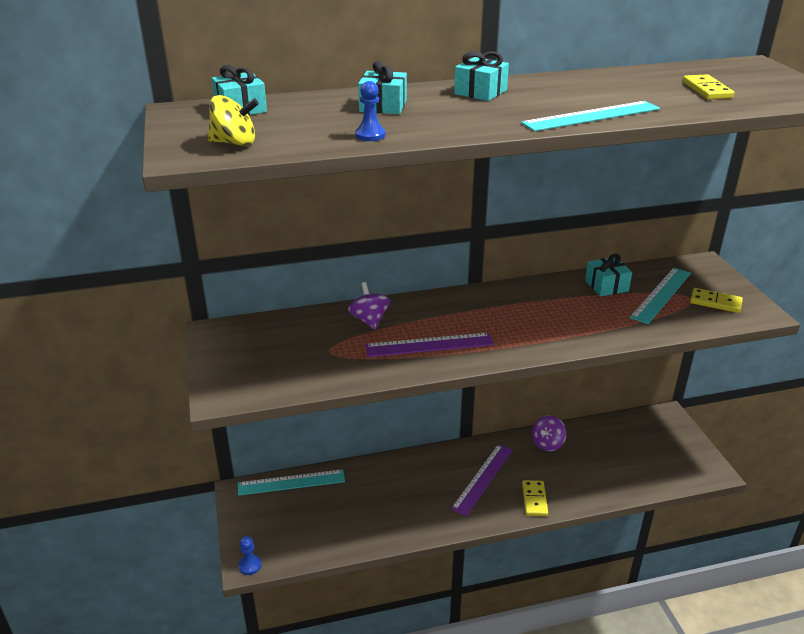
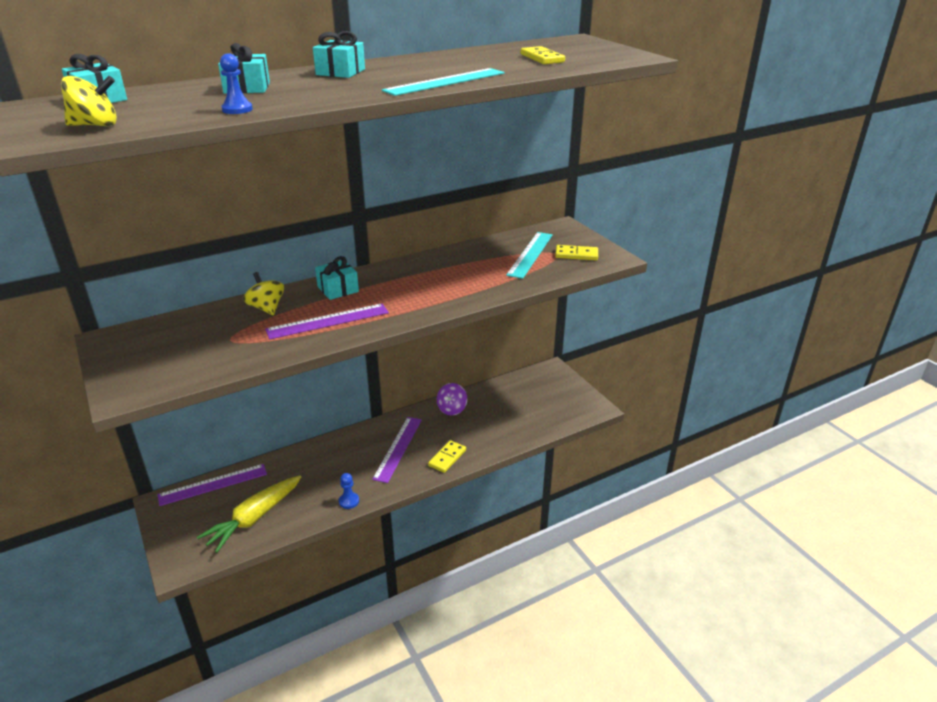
camera: 15 degrees left, 0 degrees up
turquoise ruler [238,469,345,496] -> purple ruler [158,464,267,506]
blue pawn [238,536,261,575] -> blue pawn moved to [339,473,359,509]
purple spinning top [348,282,390,330] -> yellow spinning top [244,272,284,315]
yellow domino [522,480,548,516] -> yellow domino turned 45 degrees clockwise [428,440,466,473]
turquoise gift [585,254,632,296] -> turquoise gift moved to [315,256,359,300]
none -> yellow carrot [197,475,302,553]

